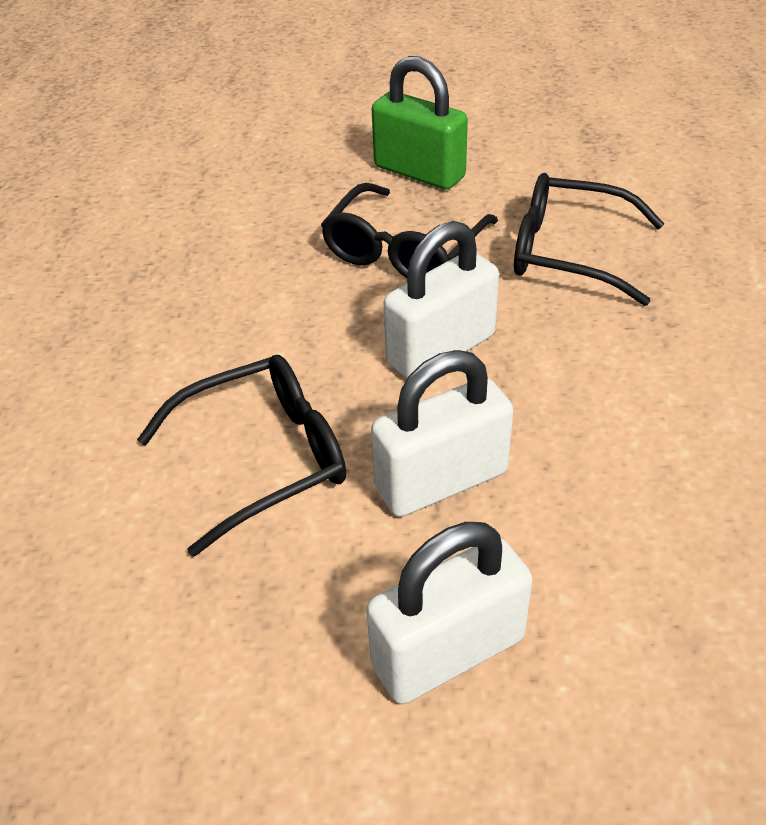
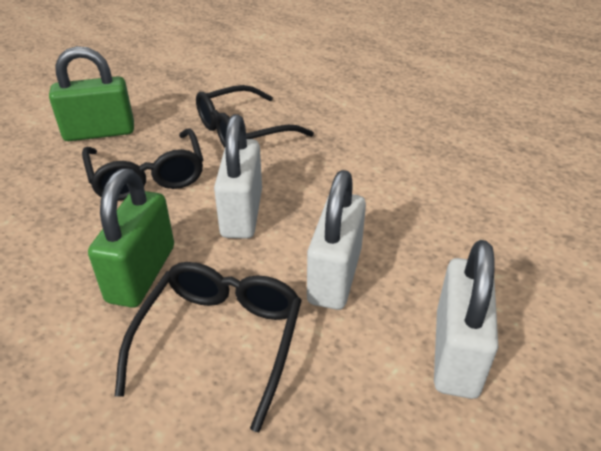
camera: 50 degrees left, 5 degrees down
none -> green padlock [88,168,174,308]

